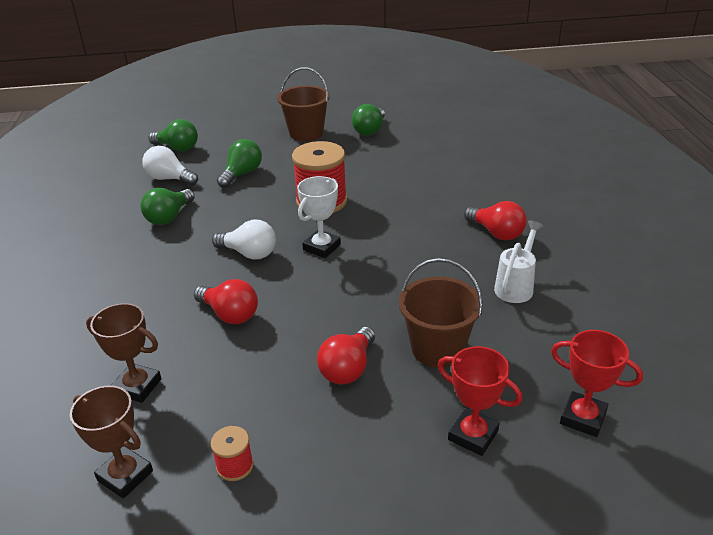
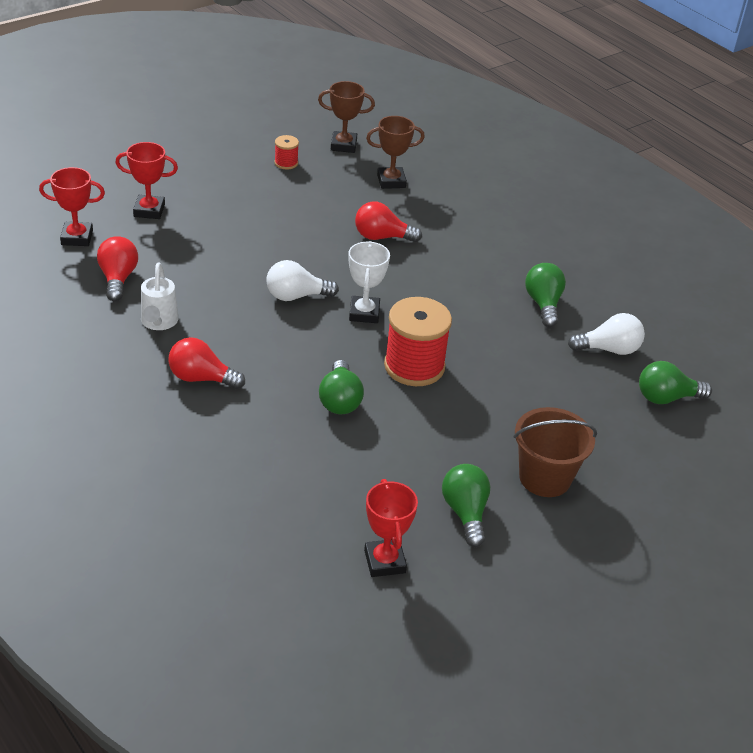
camera: 145 degrees right, 5 degrees up
white light bulb [212,220,276,260] -> white light bulb moved to [266,260,339,301]
green light bulb [217,139,262,188] -> green light bulb moved to [319,360,364,414]
red light bulb [317,327,375,384] -> red light bulb moved to [97,236,138,302]
brown bucket [399,258,483,368] -> none
none -> red trophy [364,479,418,577]

